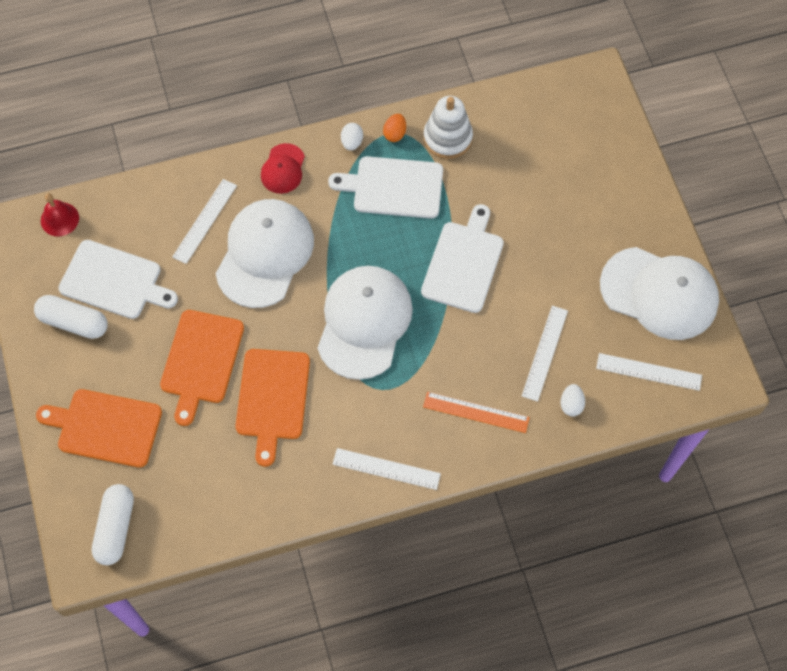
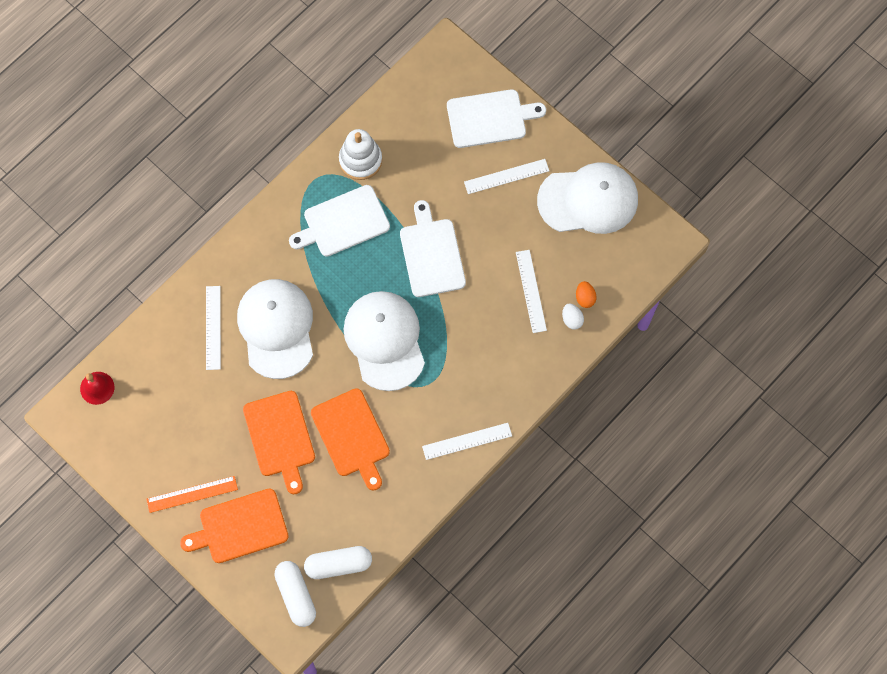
camera: 30 degrees left, 5 degrees up
white capsule [34,295,108,339] -> white capsule moved to [304,546,372,579]
white cutting board [58,240,178,319] -> white cutting board moved to [447,89,546,148]
red cap [261,143,305,194] -> none
white egg [341,123,363,151] -> none
orange egg [383,114,406,142] -> orange egg moved to [576,281,596,308]
orange ruler [423,392,530,433] -> orange ruler moved to [146,476,238,513]
white ruler [596,353,702,391] -> white ruler moved to [464,159,549,194]

